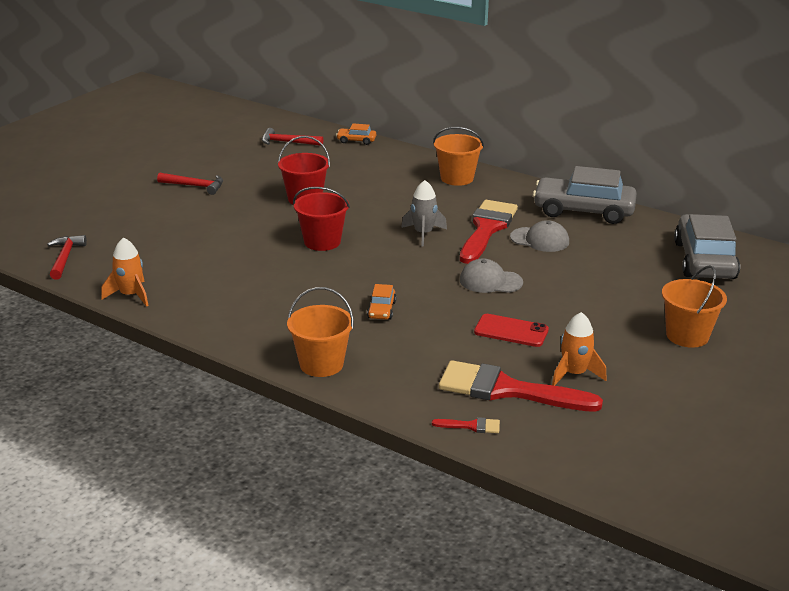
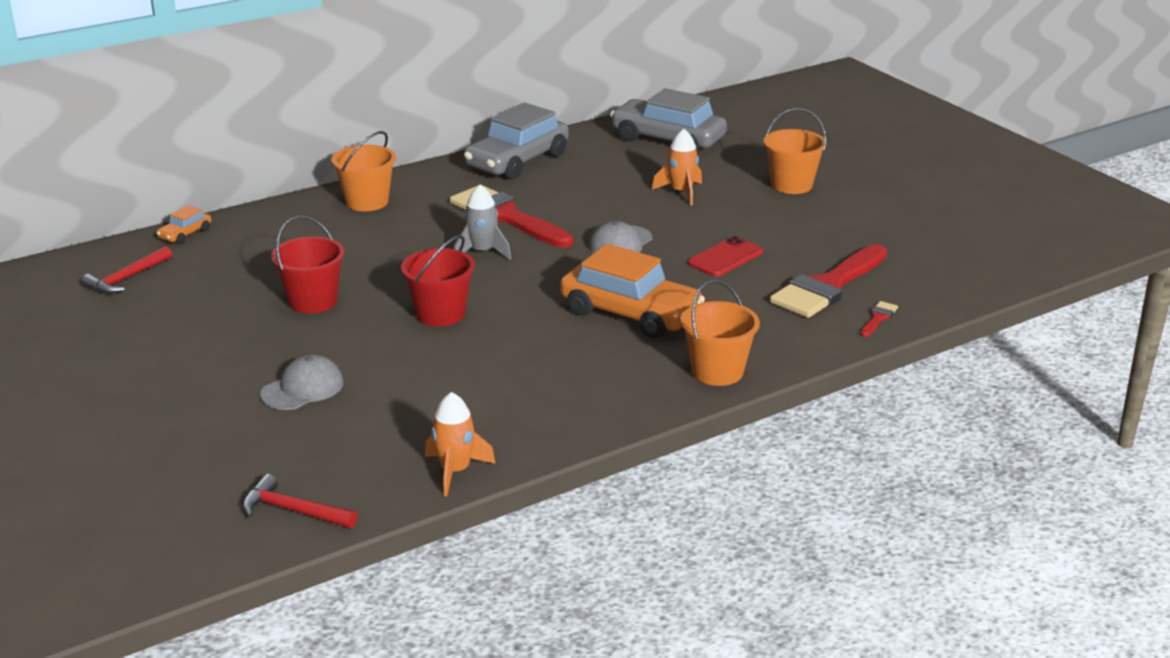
camera: 65 degrees left, 0 degrees up
red hammer [157,173,223,195] -> none
orange car [367,284,397,320] -> orange car [560,244,705,338], size x2.28
grey cap [510,220,569,252] -> grey cap moved to [260,354,344,410]
orange rocket [552,312,607,386] -> orange rocket moved to [652,129,702,206]

